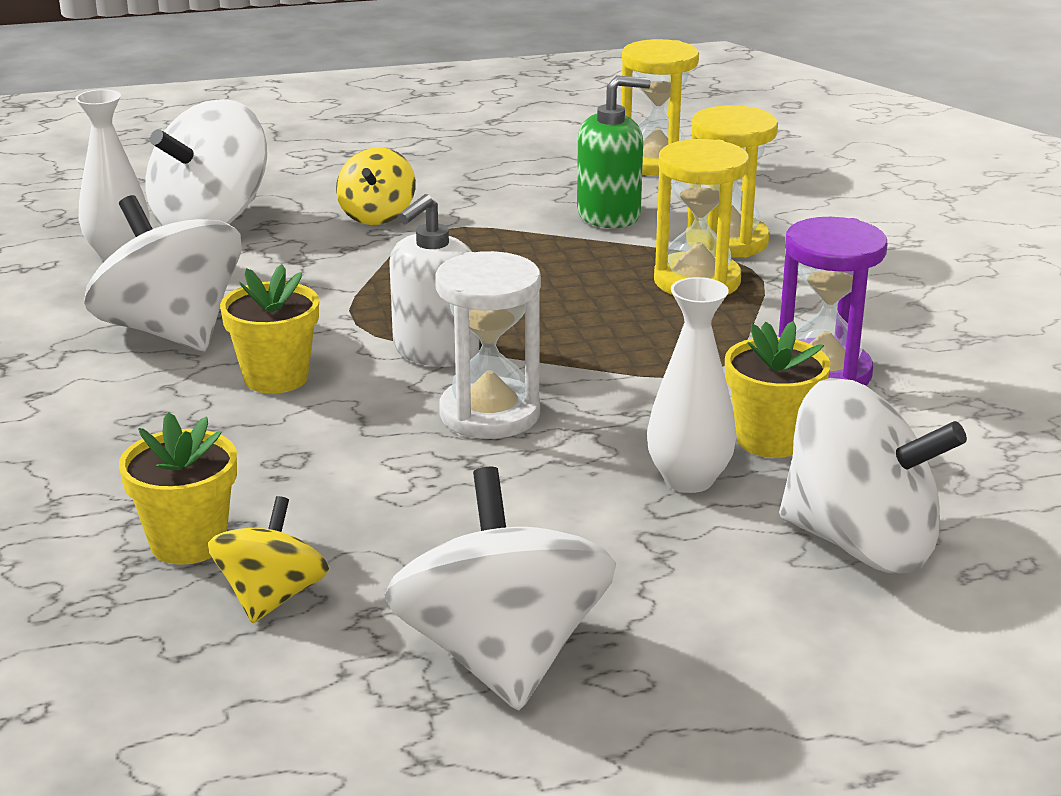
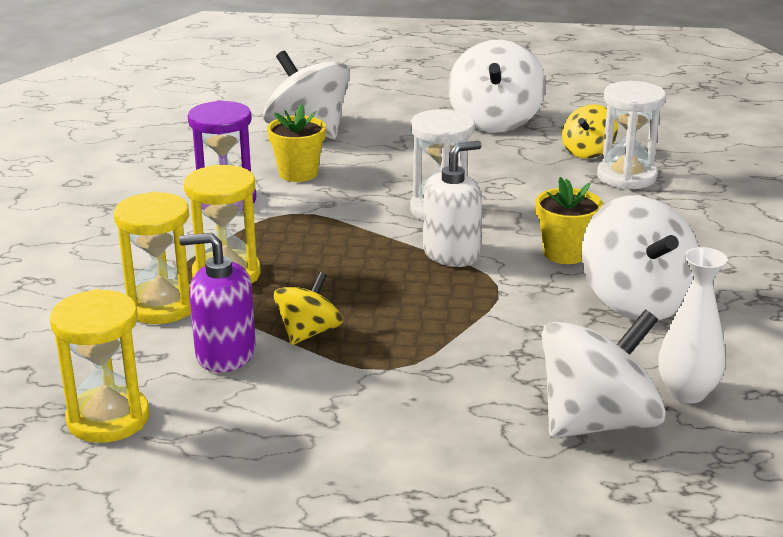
camera: 160 degrees left, 0 degrees up
yellow flower pot [119,412,237,565] -> white hourglass [597,81,666,190]
yellow spinning top [336,147,416,225] -> yellow spinning top moved to [274,272,343,345]
green soap dispenser [577,75,651,228] -> purple soap dispenser [179,233,256,372]
white vase [647,277,736,493] -> none

